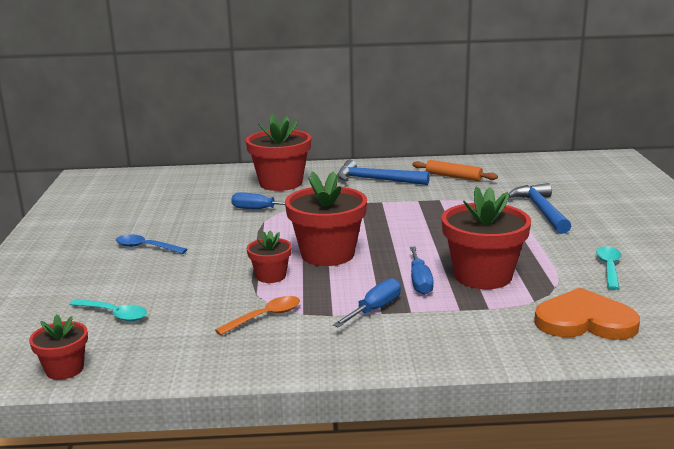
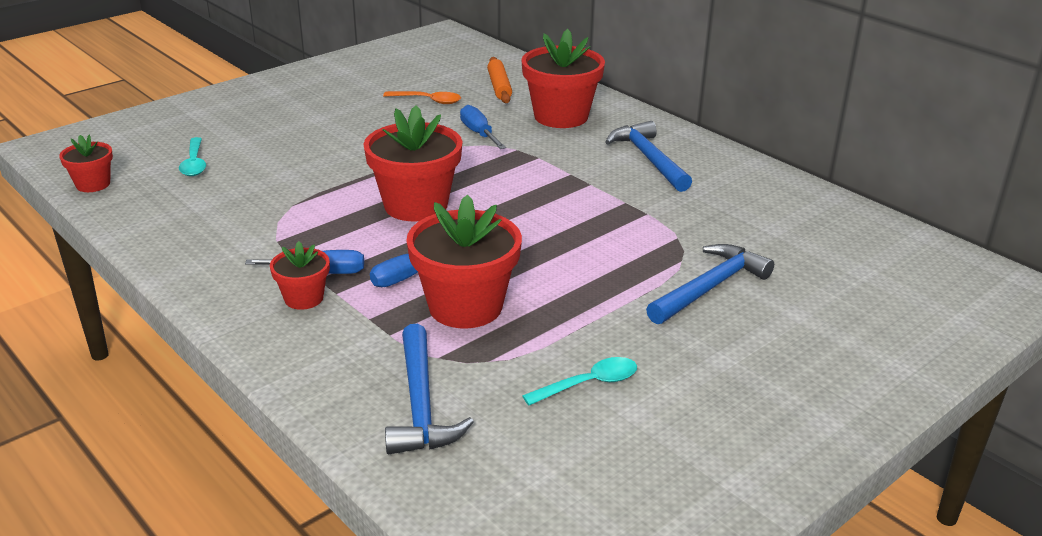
camera: 50 degrees right, 10 degrees up
blue spoon [116,234,187,254] -> none
orange spoon [215,296,300,335] -> orange spoon moved to [383,91,461,104]
red flower pot [247,230,292,283] -> red flower pot moved to [270,241,330,310]
orange rolling pin [412,160,498,181] -> orange rolling pin moved to [487,57,512,103]
orange heart [534,288,640,340] -> blue hammer [385,324,474,454]

